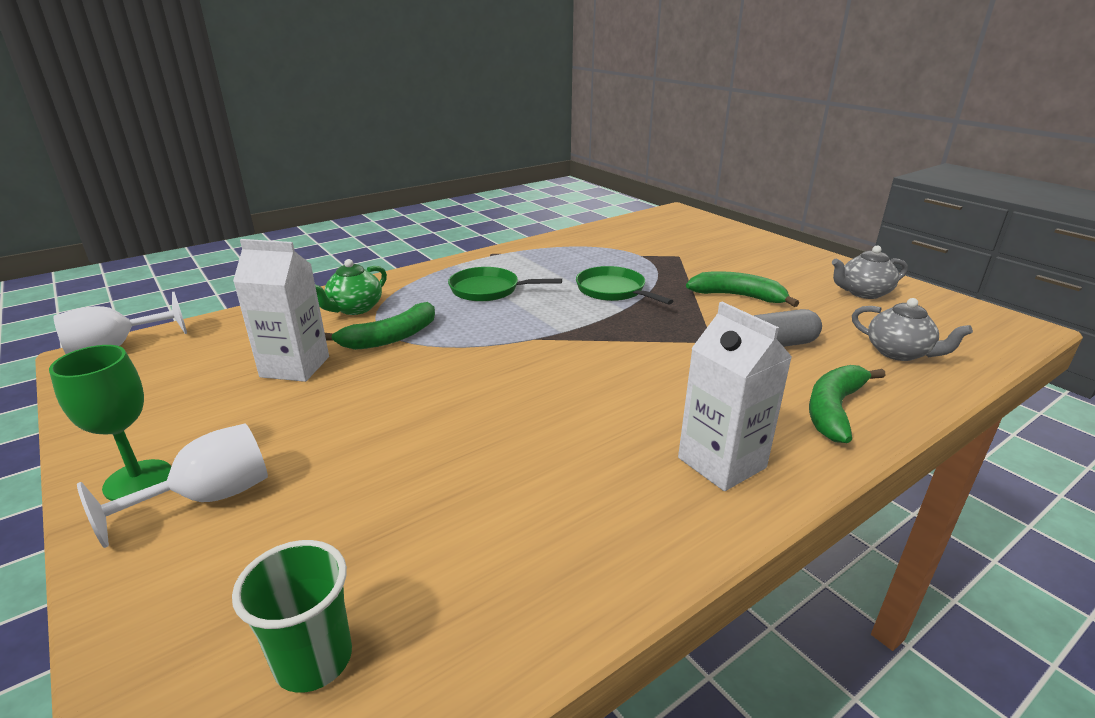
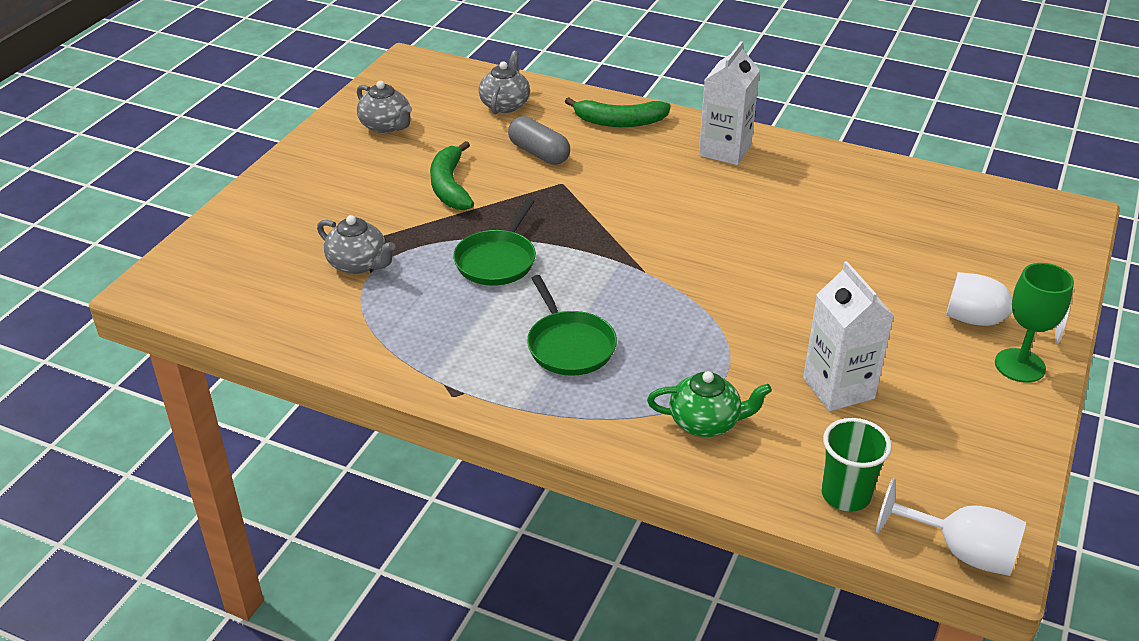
camera: 120 degrees left, 10 degrees up
green cup [232,540,352,693] -> green cup moved to [821,418,892,512]
green banana [325,302,435,350] -> none
none -> grey teapot [317,215,395,274]

